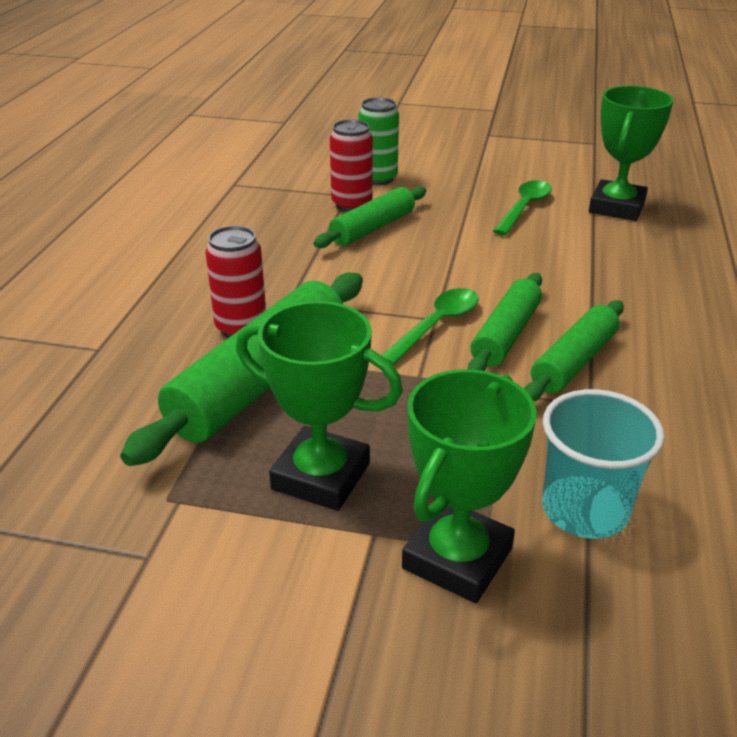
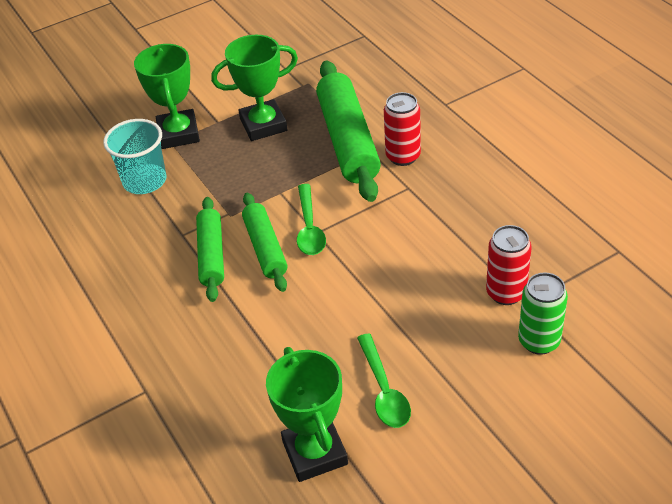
camera: 140 degrees right, 10 degrees up
green rolling pin [313,186,426,248] -> none

